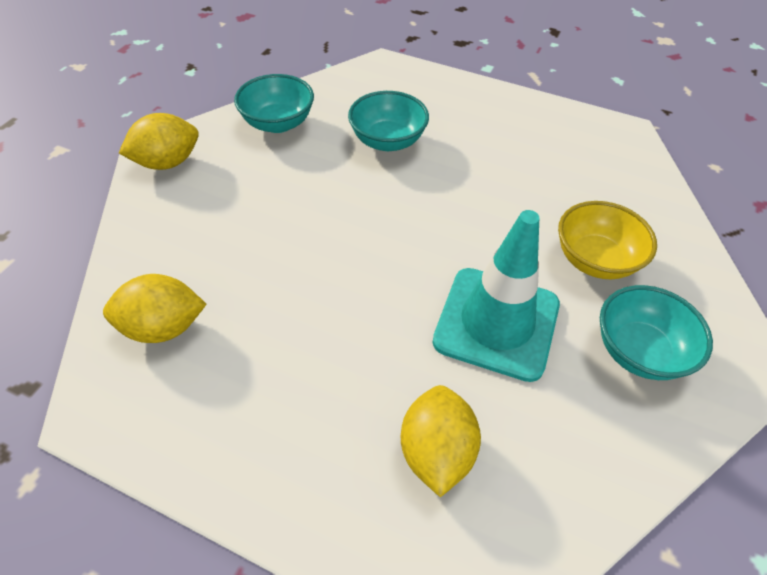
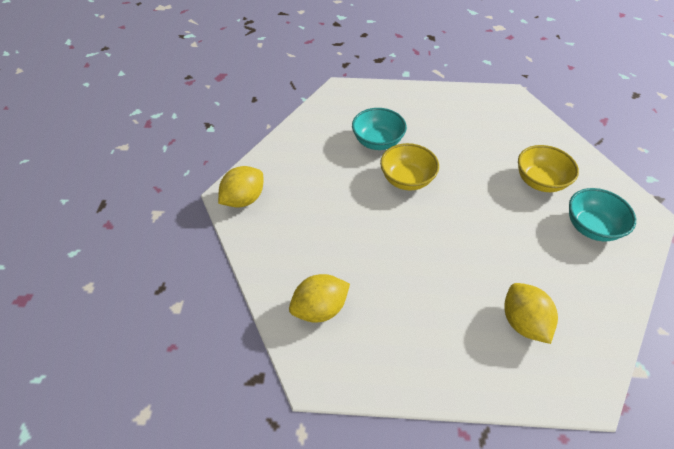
camera: 20 degrees left, 0 degrees up
turquoise bowl [234,74,314,133] -> none
turquoise traffic cone [433,210,560,382] -> none
none -> yellow bowl [380,143,439,191]

